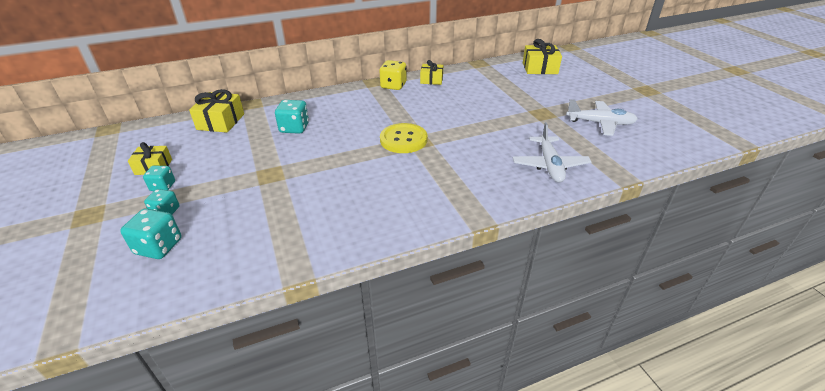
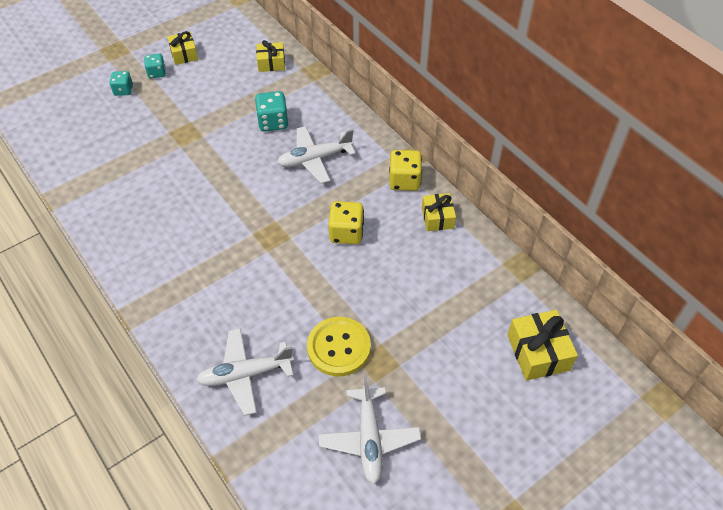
camera: 75 degrees right, 15 degrees up
turquoise dice [120,208,182,259] -> none
yellow gift [189,89,244,133] -> yellow gift [256,40,285,72], size x0.66
yellow button [380,123,427,153] -> yellow button moved to [307,317,371,376]
none -> white plane [277,126,356,184]
none -> yellow dice [328,201,364,244]

